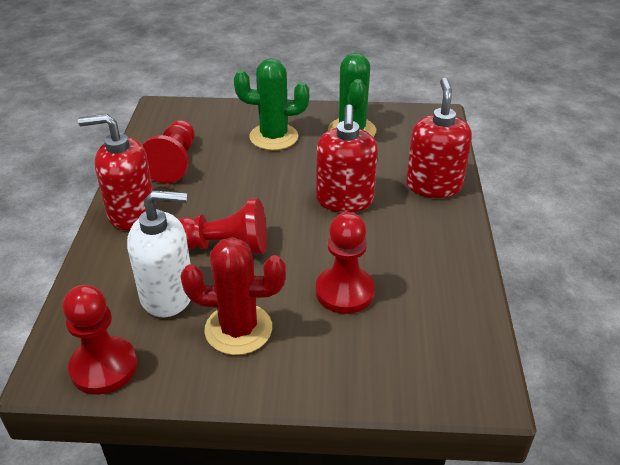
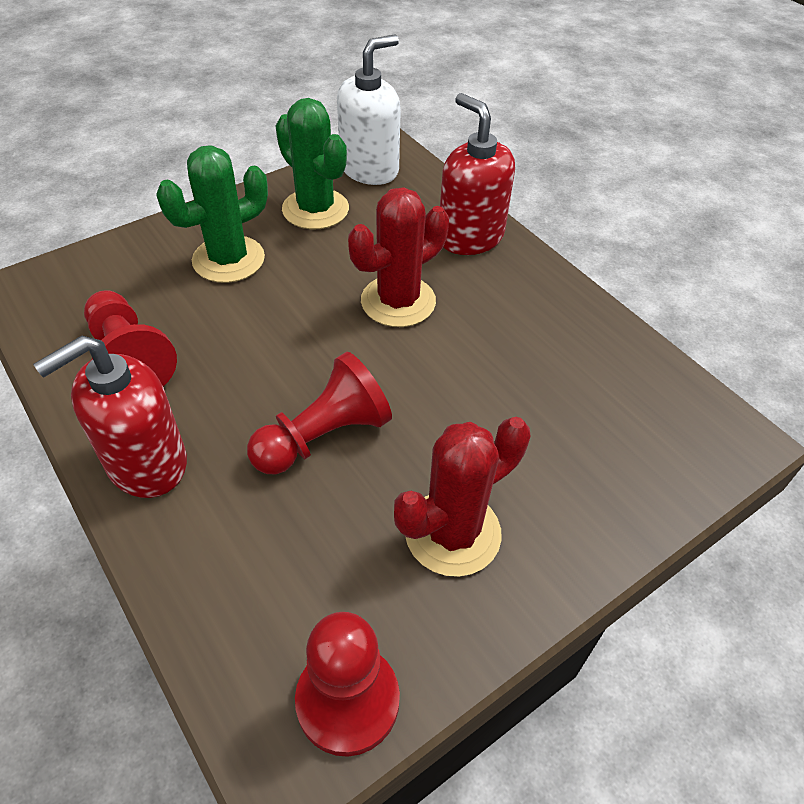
camera: 40 degrees left, 10 degrees up
white soap dispenser [127,190,191,317] -> white soap dispenser moved to [337,35,401,185]
red soap dispenser [316,104,378,213] -> red cactus [348,187,449,327]
red pawn [316,212,375,314] -> none

